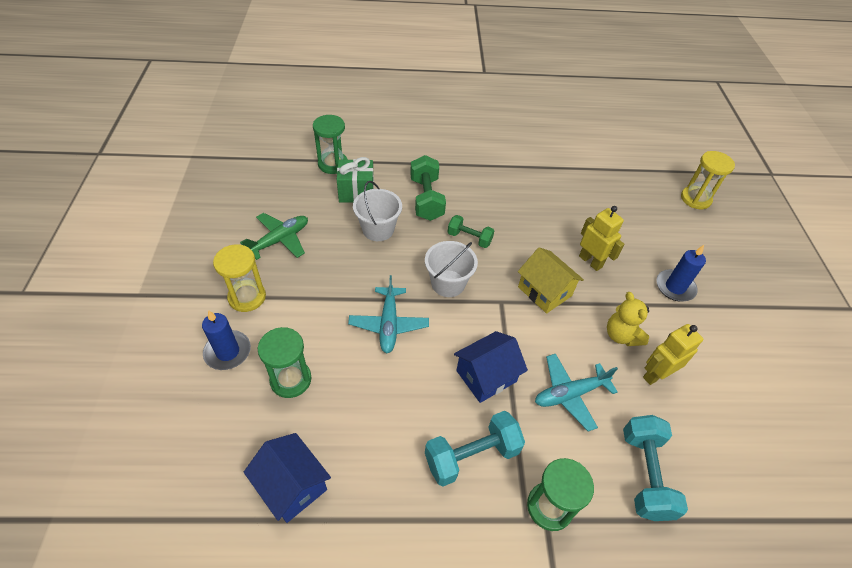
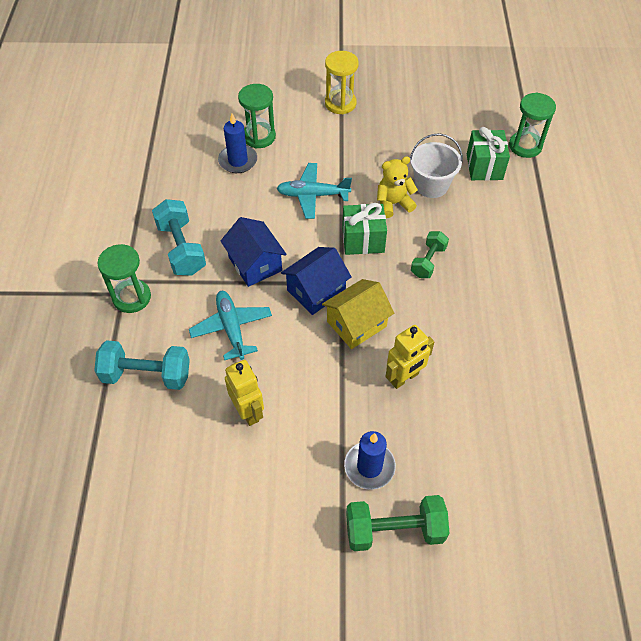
camera: 95 degrees right, 5 degrees up
blue candle [202,310,251,370] -> blue candle moved to [218,114,257,173]
green plane [240,213,308,260] -> none
blue house [244,433,331,523] -> blue house moved to [281,247,352,315]
green dumbbell [410,155,446,221] -> green dumbbell moved to [346,495,450,551]
white bucket [425,241,478,297] -> green gift [342,203,387,255]
yellow teddy bear [607,292,649,346] -> yellow teddy bear moved to [377,156,418,218]
yellow hourglass [681,151,735,209] -> none

